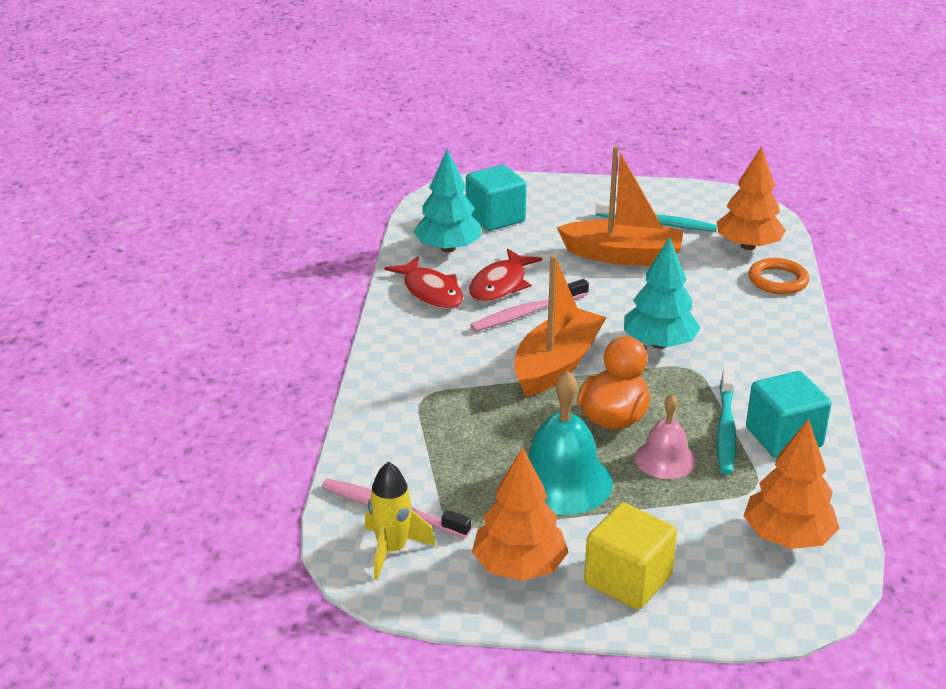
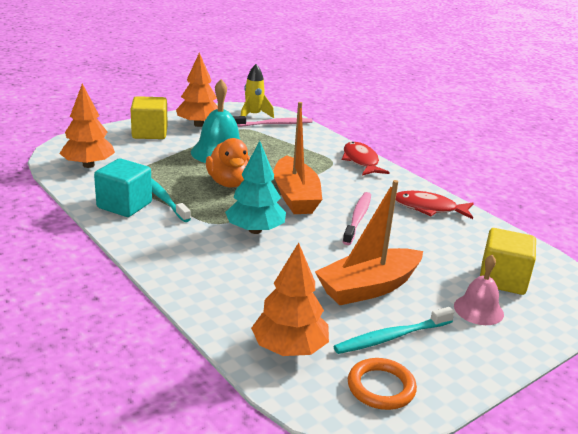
camera: 135 degrees right, 5 degrees down
turquoise tree [413,149,482,252] -> none
turquoise cube [466,165,527,231] -> yellow cube [480,228,536,295]
red fish [469,249,542,302] -> red fish moved to [342,142,390,176]
pink bell [635,394,696,479] -> pink bell moved to [454,255,504,325]
orange ring [749,258,809,294] -> orange ring moved to [348,358,417,410]

